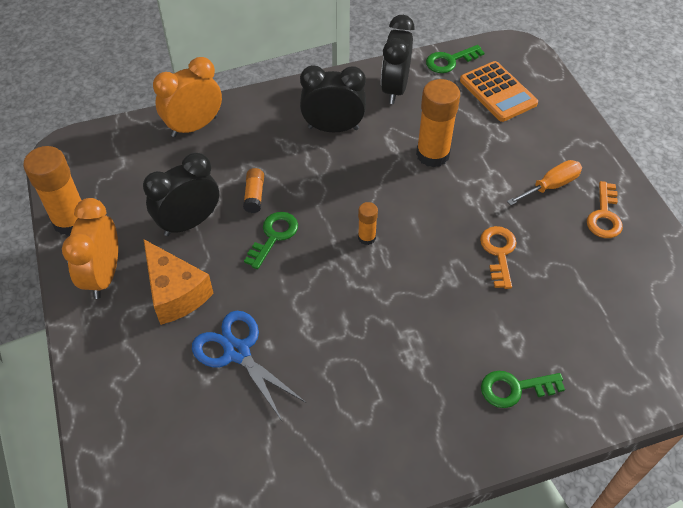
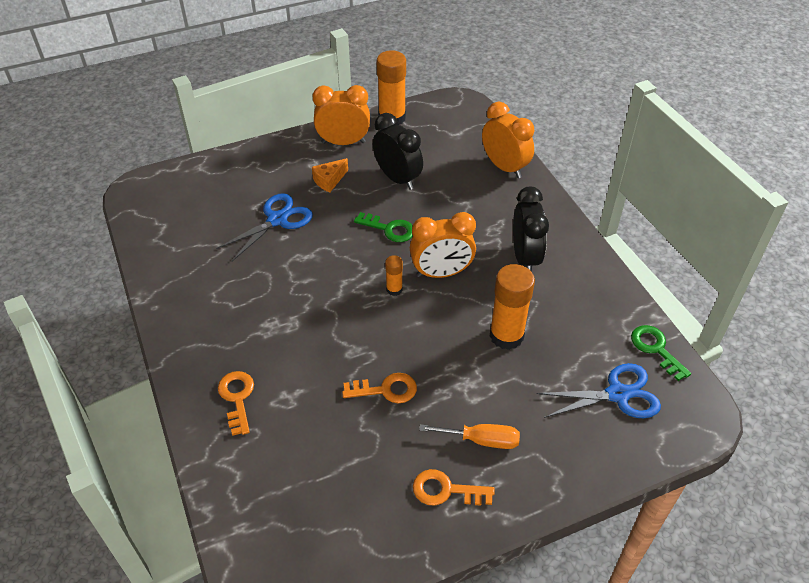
camera: 85 degrees right, 5 degrees down
orange cheese [144,240,214,325] -> orange cheese [312,158,348,193], size x0.59
orange glue stick [243,168,264,213] -> none
black clock [381,15,415,104] -> none
orange calculator [460,61,538,122] -> blue scissors [536,363,661,418]
green key [481,371,565,408] -> orange key [218,371,254,436]
orange screwdriver [507,160,582,205] -> orange screwdriver turned 45 degrees counterclockwise [419,424,520,449]
none -> orange clock [410,212,476,278]

